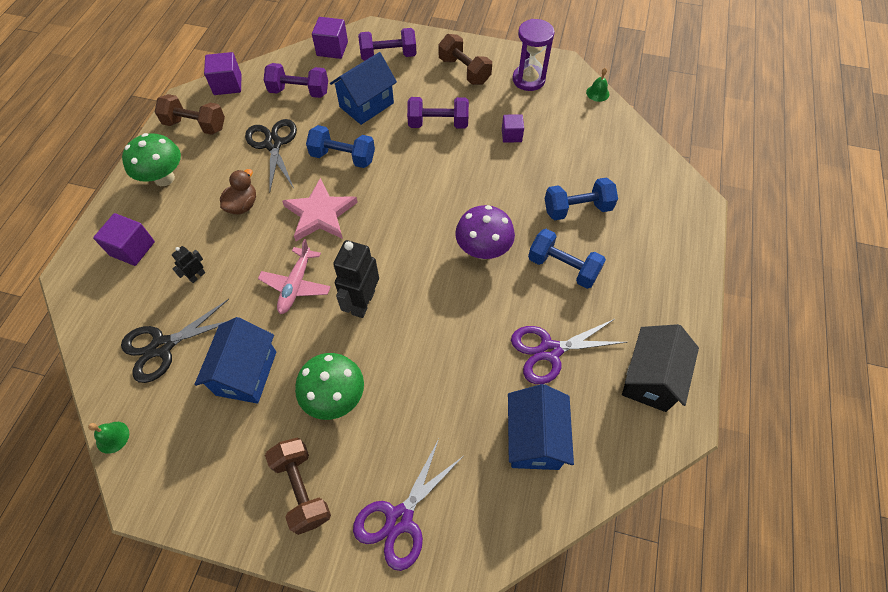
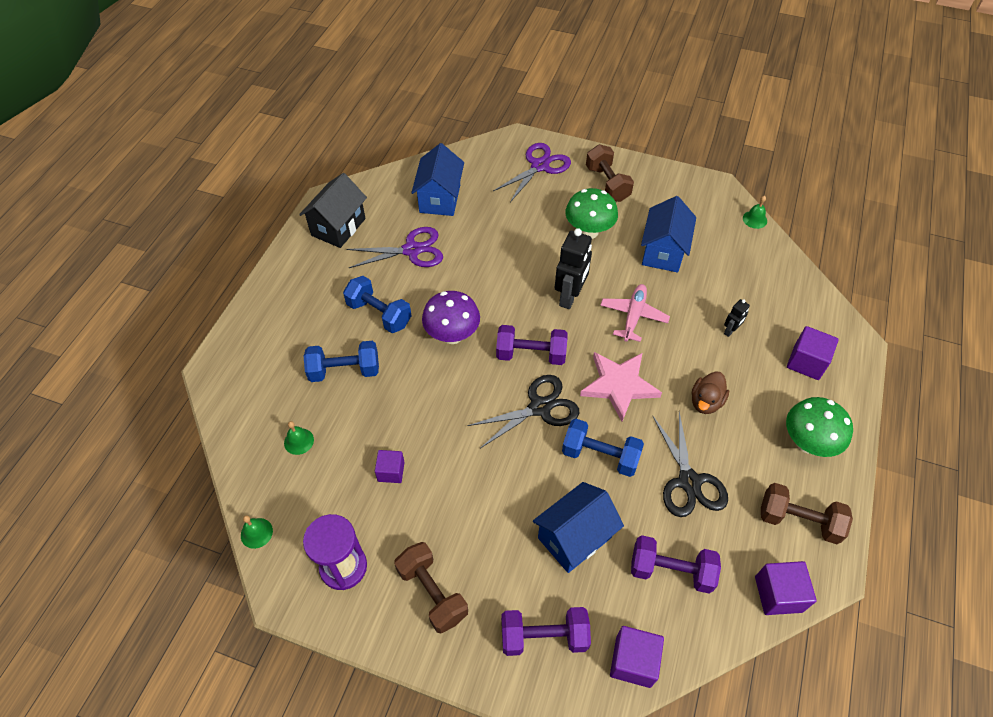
camera: 175 degrees left, 5 degrees down
black scissors [121,299,229,383] -> black scissors moved to [468,375,579,448]
purple dumbbell [407,97,469,129] -> purple dumbbell moved to [496,325,567,365]
none -> green bell [284,421,314,455]

